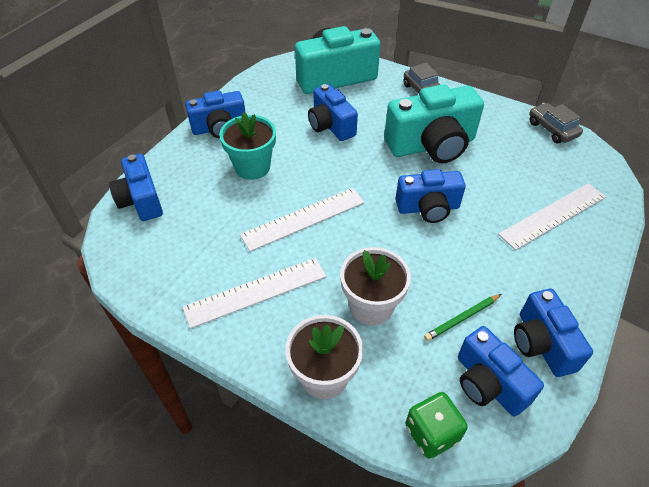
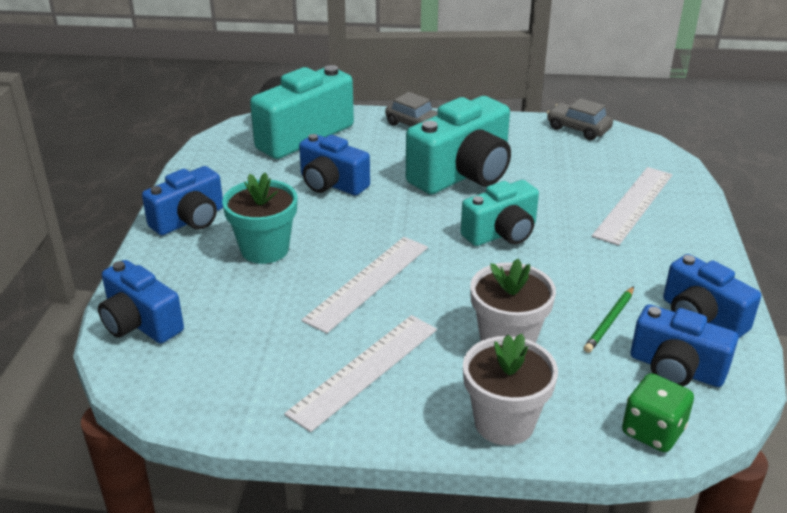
camera: 25 degrees left, 15 degrees down
blue camera [395,169,466,223] -> turquoise camera [461,180,539,246]

